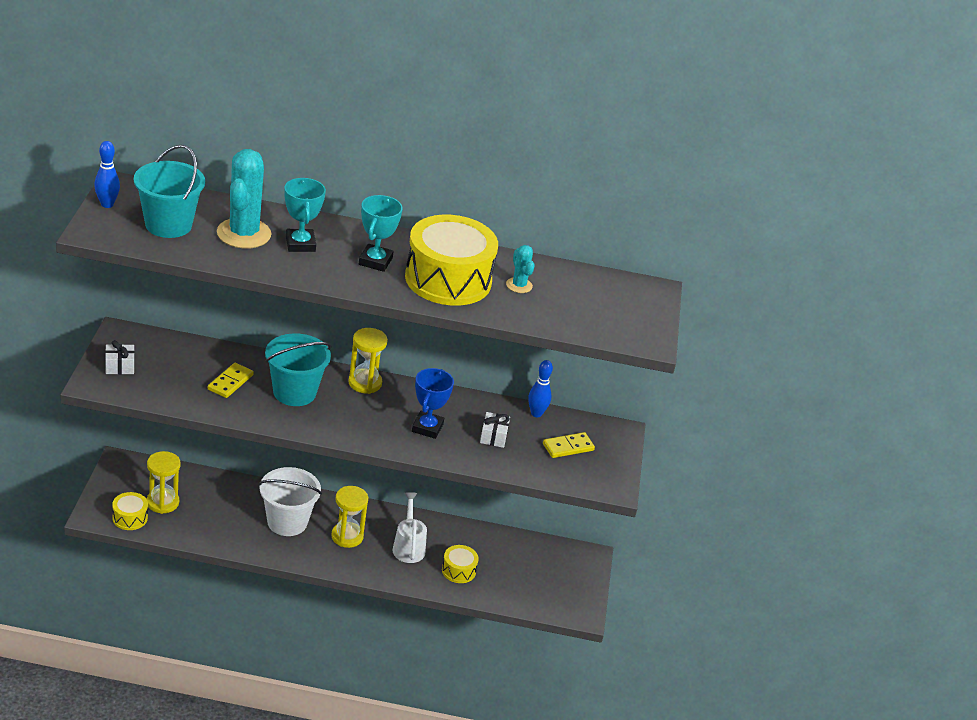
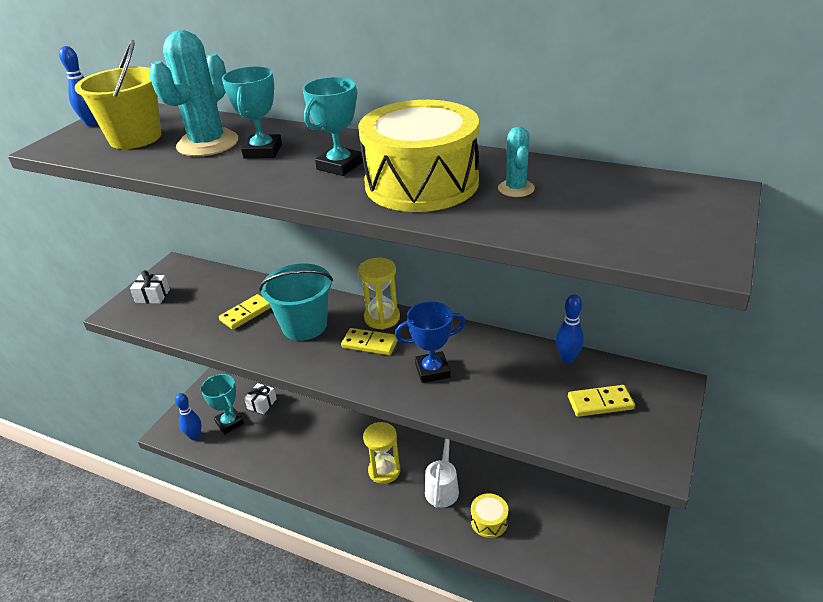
camera: 25 degrees right, 0 degrees up
yellow drum [112,492,148,530] -> blue bowling pin [175,393,201,440]
turquoise bucket [134,145,205,238] -> yellow bucket [75,40,161,149]
yellow hourglass [147,451,181,514] -> turquoise trophy [201,374,244,434]
white bucket [259,467,322,536] -> none
blue trophy [412,368,454,439] -> blue trophy turned 45 degrees clockwise [395,301,466,383]
white gift [480,412,510,448] -> white gift moved to [244,383,277,414]
none -> yellow domino [341,328,398,355]

